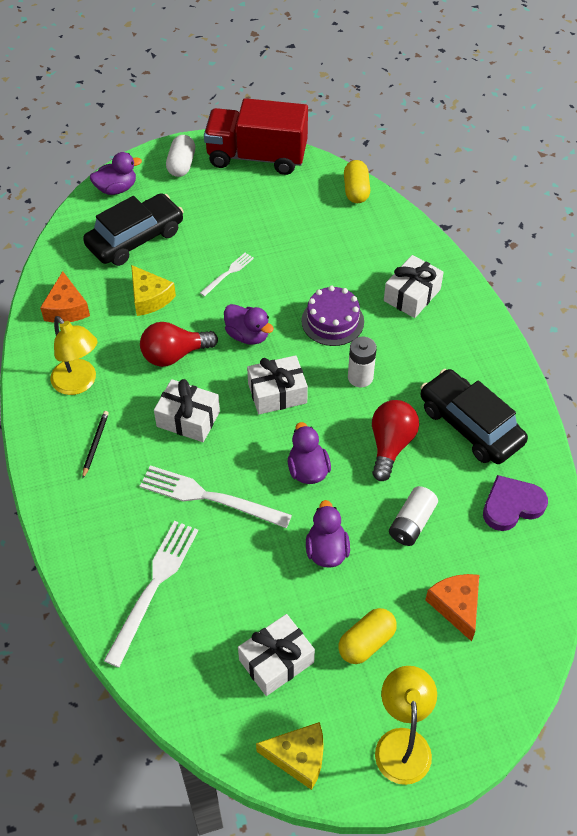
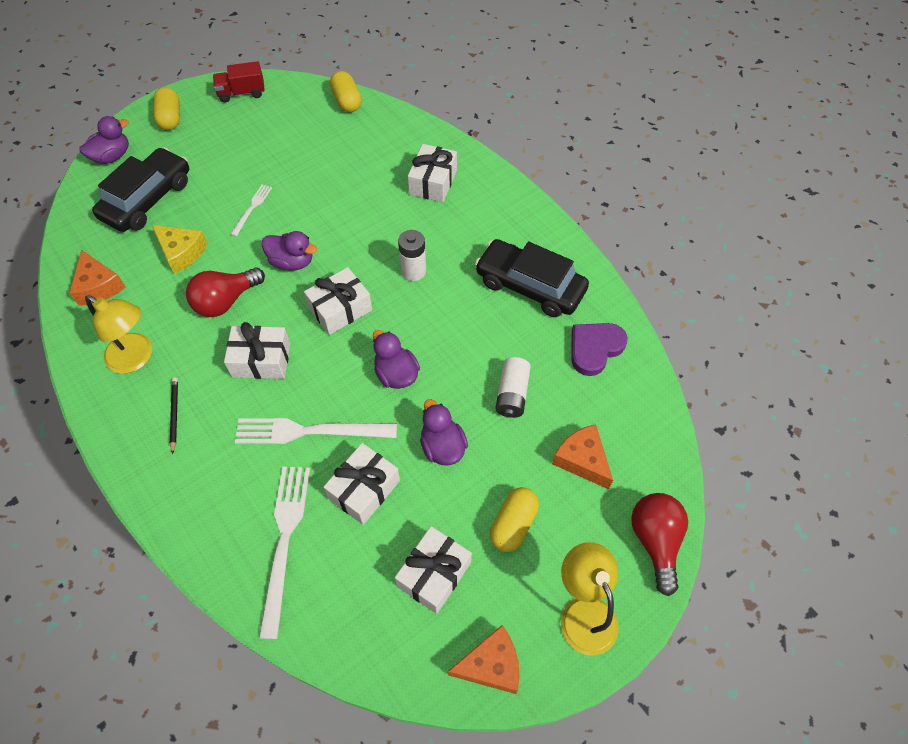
camera: 20 degrees left, 5 degrees up
white capsule [166,135,195,177] -> yellow capsule [153,87,180,130]
red truck [204,98,308,175] -> red truck [213,61,265,102], size x0.50
yellow cheese [256,722,324,790] -> orange cheese [448,625,520,694]
purple cake [301,286,364,346] -> none
red light bulb [372,400,419,481] -> red light bulb moved to [631,493,688,596]
none -> white gift [324,443,400,525]

